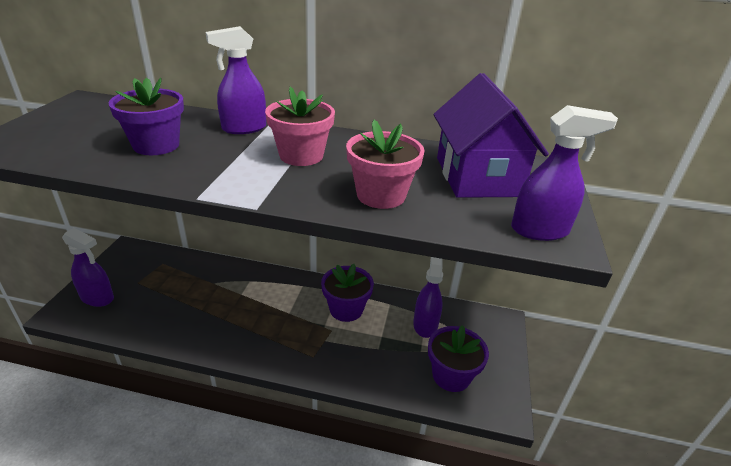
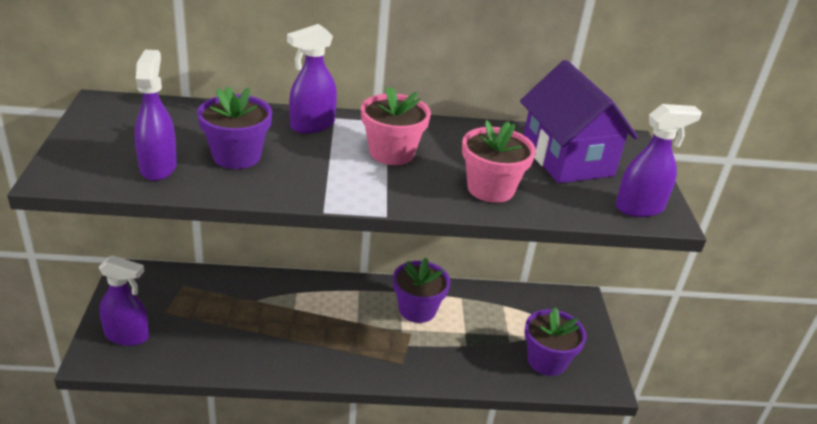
camera: 15 degrees left, 0 degrees up
purple spray bottle [413,257,443,338] -> purple spray bottle moved to [135,50,177,181]

